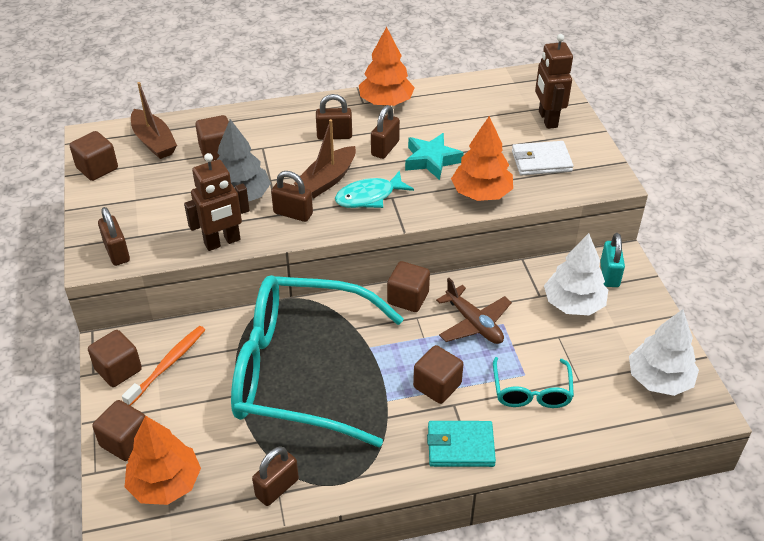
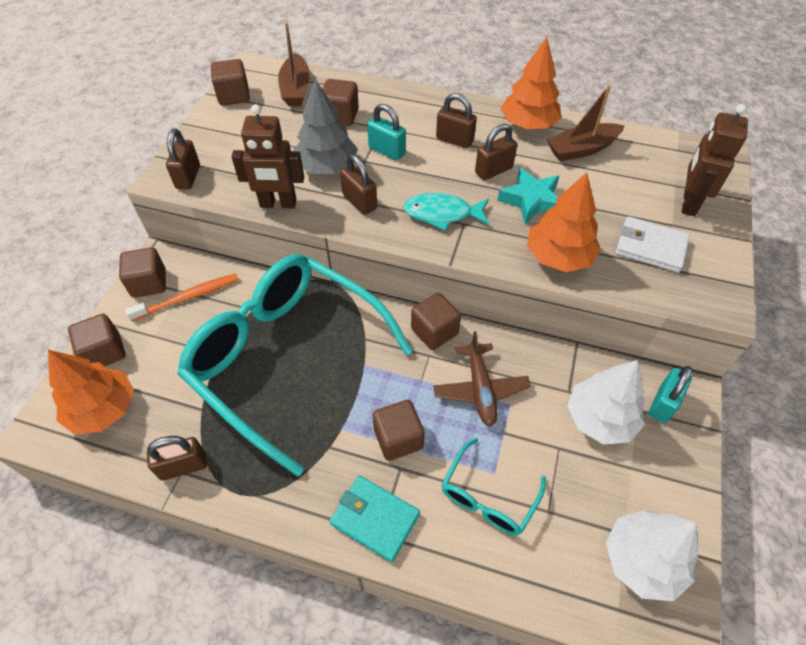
camera: 30 degrees right, 10 degrees up
brown boat [294,119,356,198] -> brown boat moved to [547,85,625,162]
none -> turquoise padlock [367,104,406,160]

